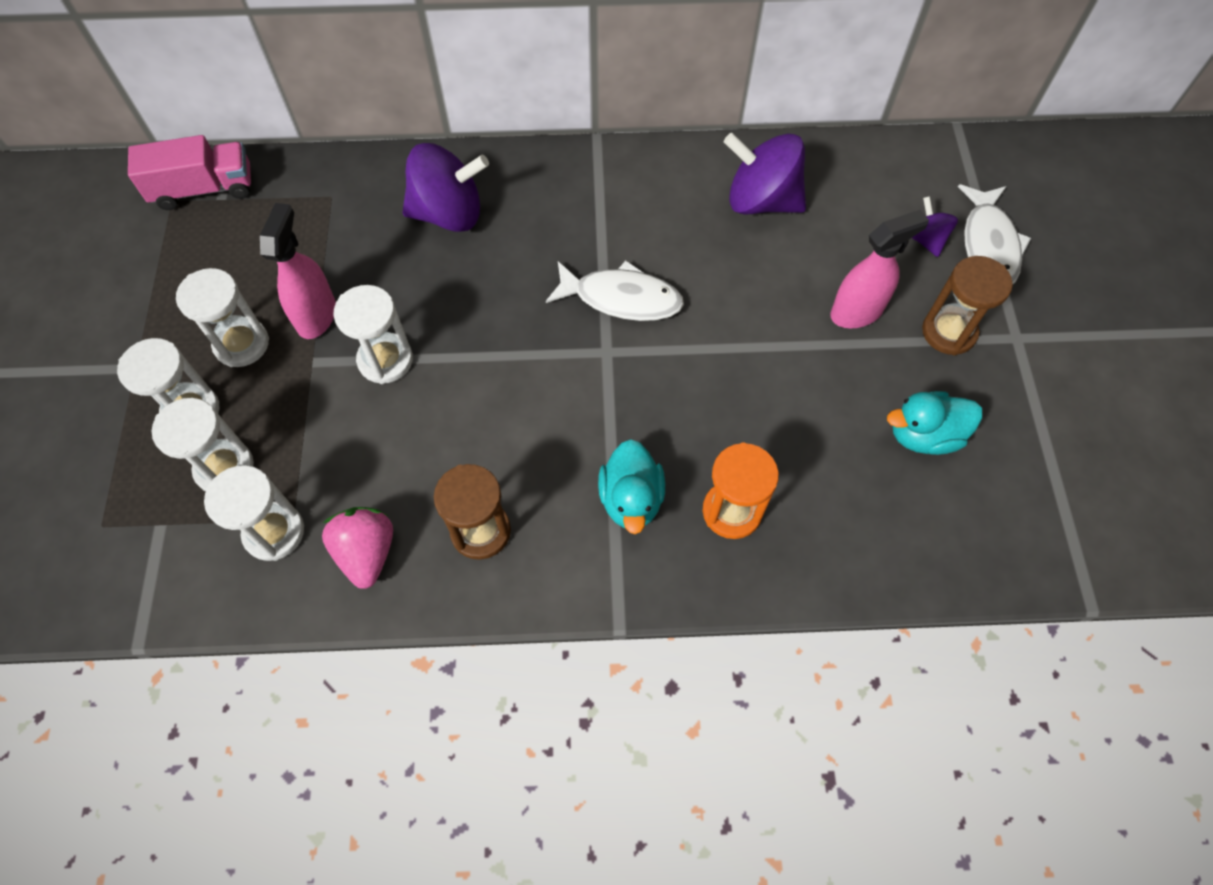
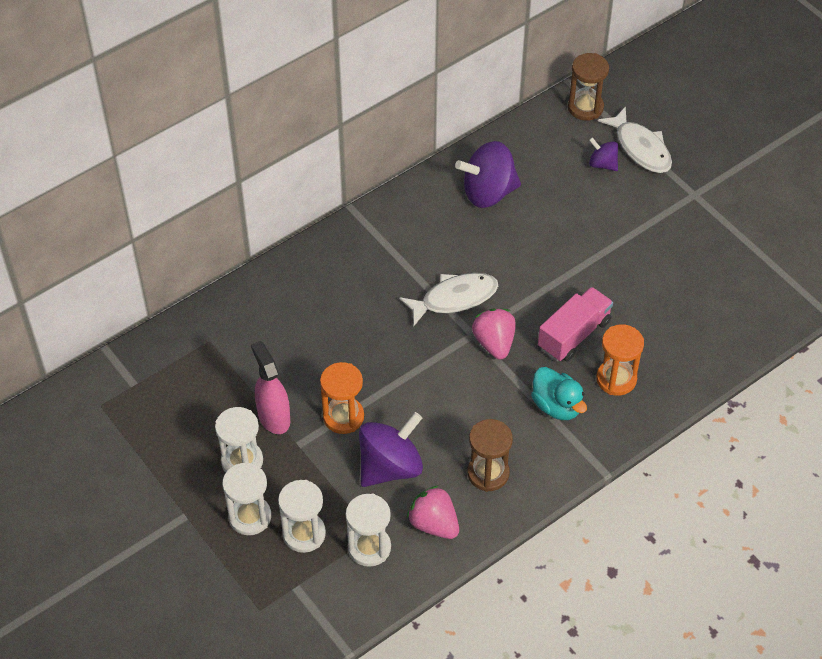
camera: 35 degrees left, 10 degrees down
pink truck [128,135,251,210] -> pink truck moved to [538,287,613,361]
white hourglass [333,285,413,384] -> orange hourglass [320,362,364,434]
purple spinning top [402,143,489,232] -> purple spinning top moved to [359,412,423,487]
pink spray bottle [830,209,929,328] -> none
turquoise duck [887,391,982,455] -> none
brown hourglass [922,256,1013,355] -> brown hourglass moved to [568,53,609,121]
none -> pink strawberry [472,308,516,360]

